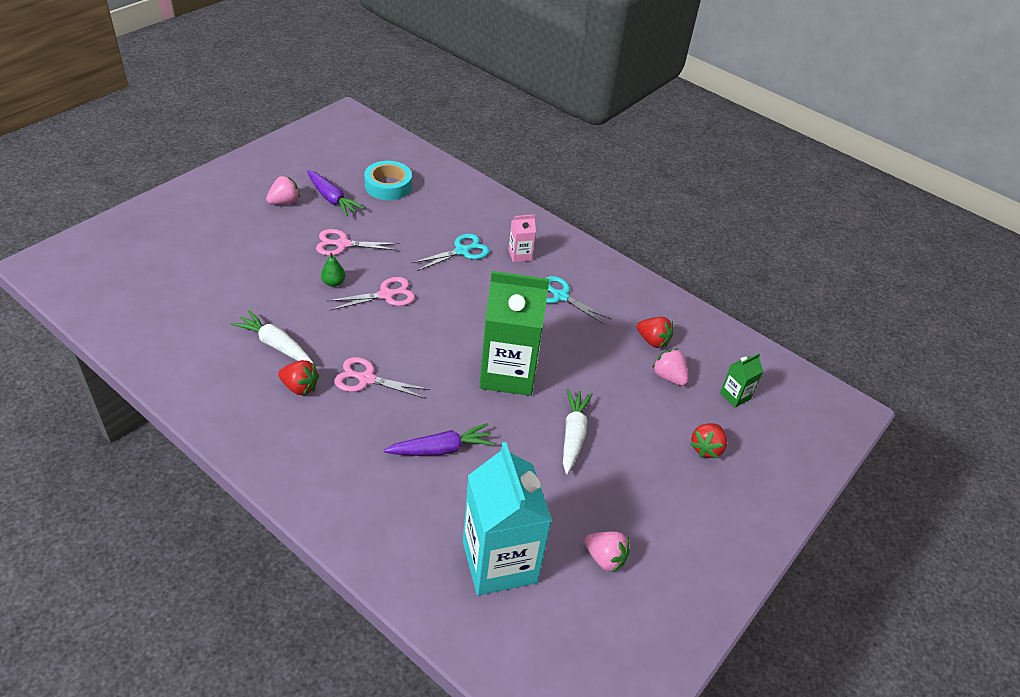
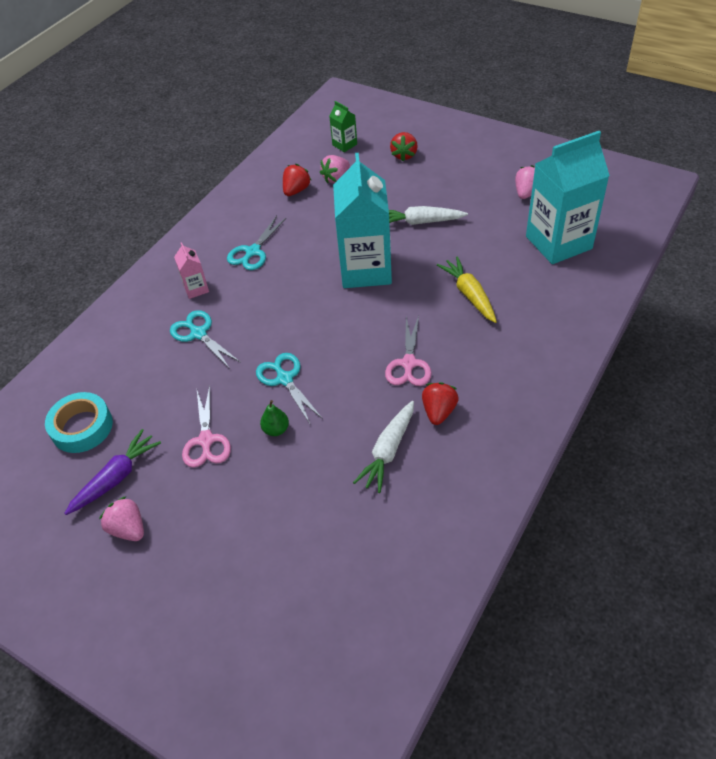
camera: 90 degrees left, 5 degrees up
pink scissors [327,277,415,310] -> turquoise scissors [256,353,323,424]
purple carrot [384,423,495,456] -> yellow carrot [437,256,497,323]
green carton [479,271,550,396] -> turquoise carton [333,153,392,288]
red strawberry [690,423,727,459] -> red strawberry turned 75 degrees clockwise [390,132,418,161]

